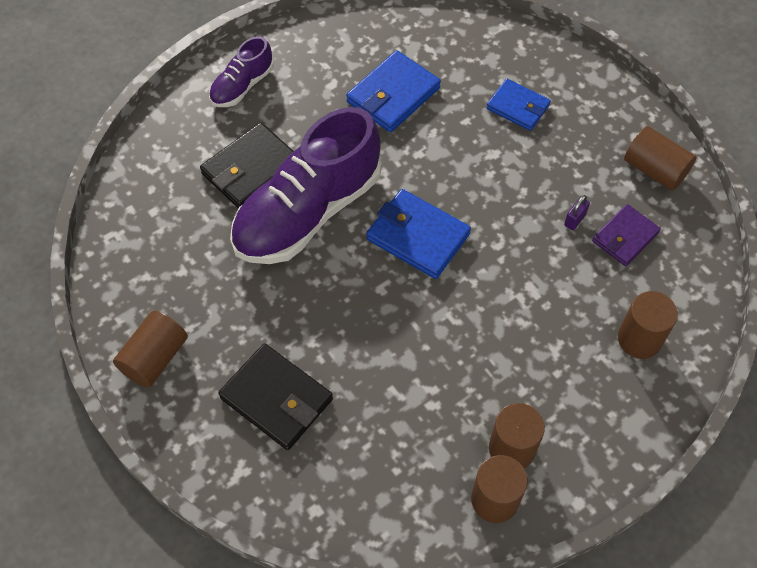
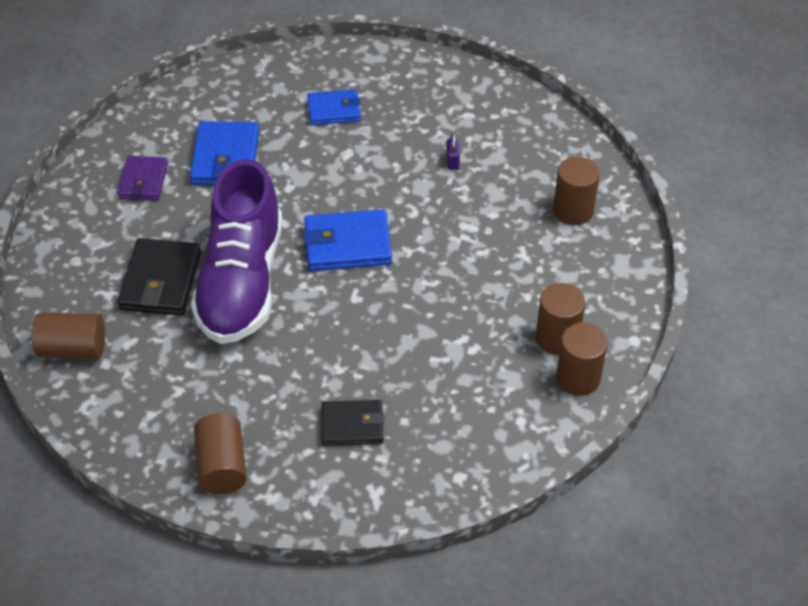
camera: 40 degrees left, 10 degrees down
purple shoe [209,36,274,107] -> none
black wallet [218,343,333,450] -> black wallet [321,400,385,445], size x0.66
purple wallet [592,204,661,266] -> purple wallet moved to [118,156,168,201]
brown cylinder [624,126,696,191] -> brown cylinder moved to [32,313,105,358]

